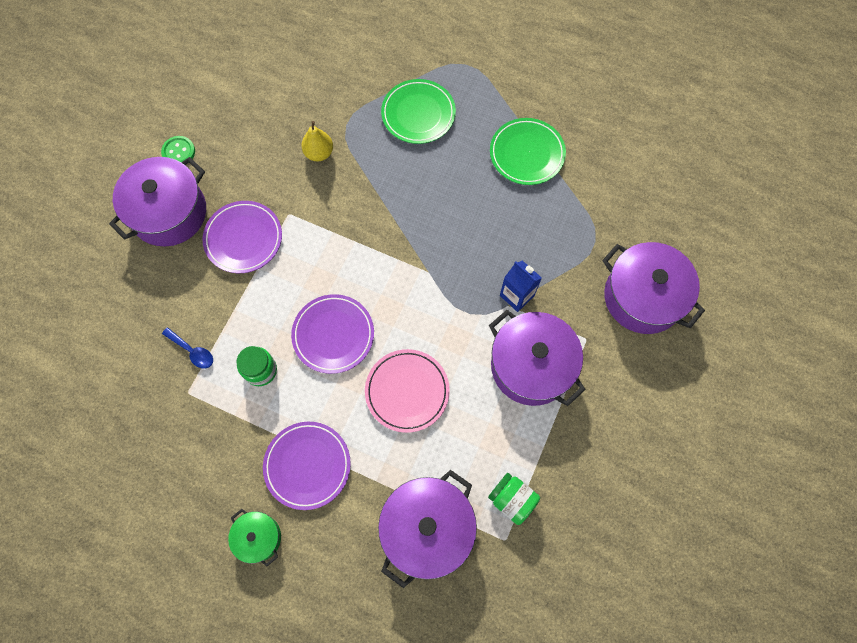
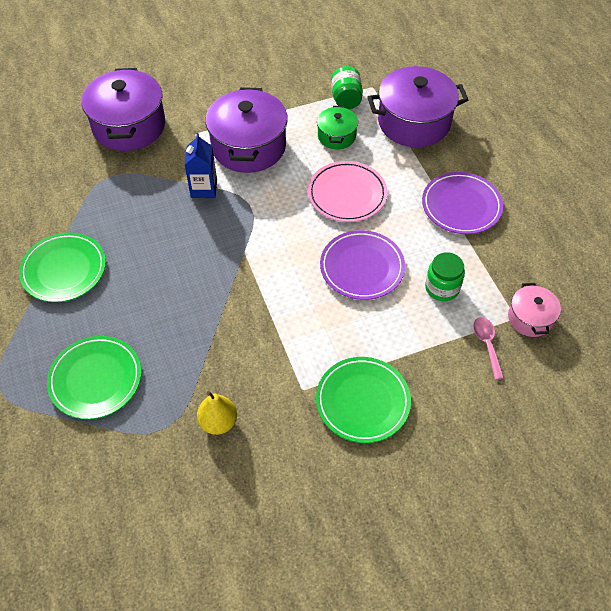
camera: 135 degrees left, 15 degrees down
purple pot [109,157,206,246] -> none
green button [161,136,195,162] -> none
blue spoon [162,327,213,368] -> pink spoon [473,317,504,380]
purple plate [202,201,282,273] -> green plate [316,357,411,443]
green pot [228,509,281,566] -> green pot moved to [317,106,358,149]
none -> pink pot [508,283,561,337]

